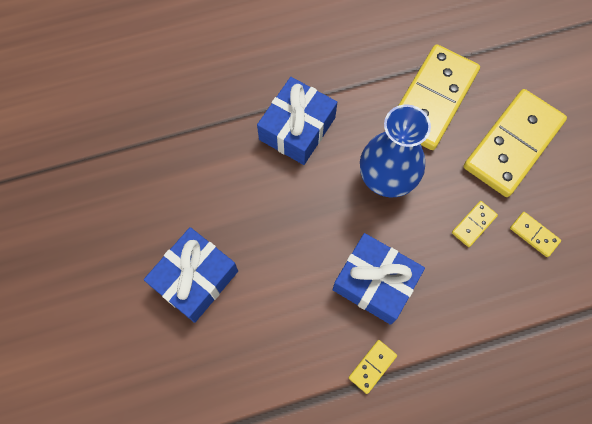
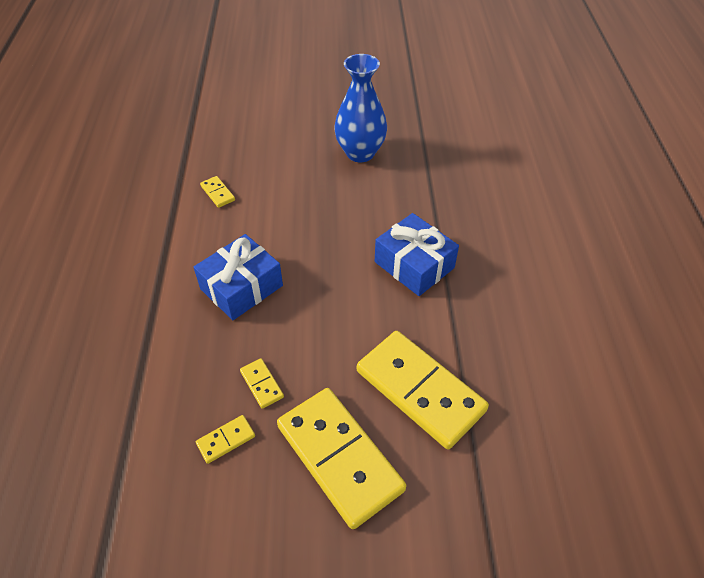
camera: 105 degrees right, 20 degrees down
blue gift [144,227,238,323] -> none
yellow domino [348,340,397,394] -> yellow domino moved to [200,176,235,208]
blue vase [360,105,431,197] -> blue vase moved to [334,54,387,162]

